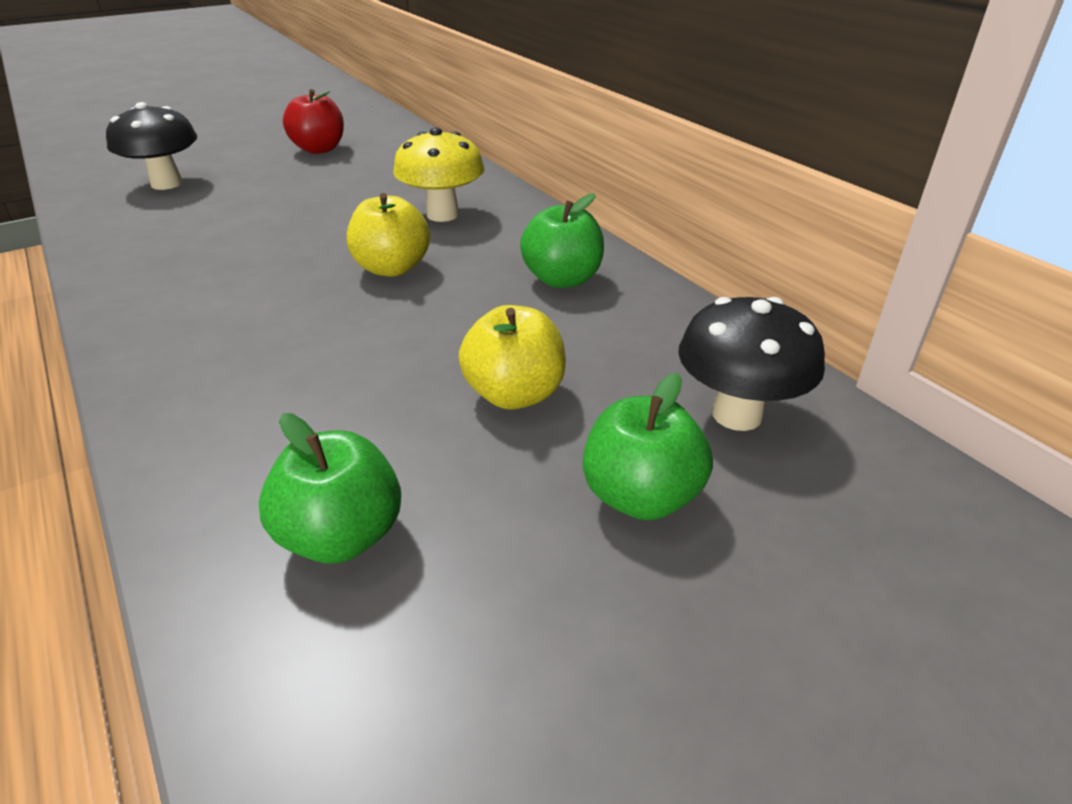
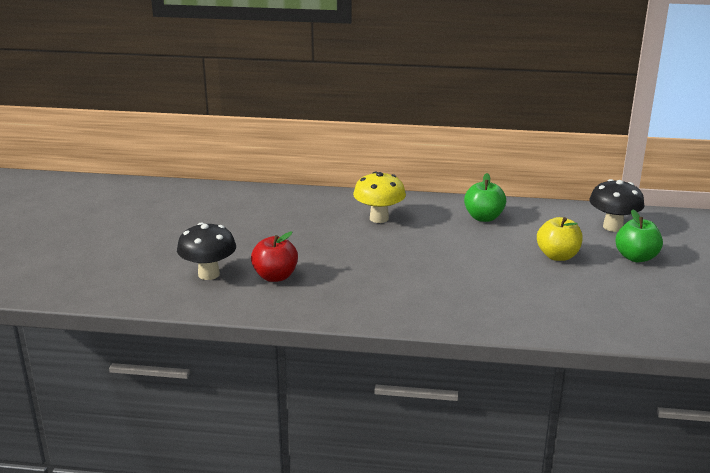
camera: 50 degrees left, 10 degrees down
green apple [259,413,401,564] -> none
red apple [283,89,344,154] -> red apple moved to [251,232,298,282]
yellow apple [347,193,430,277] -> none

